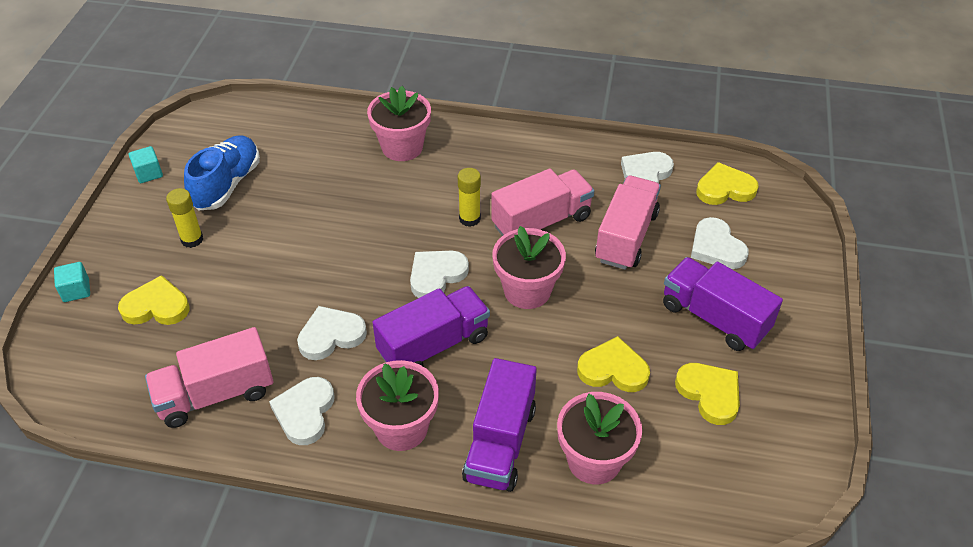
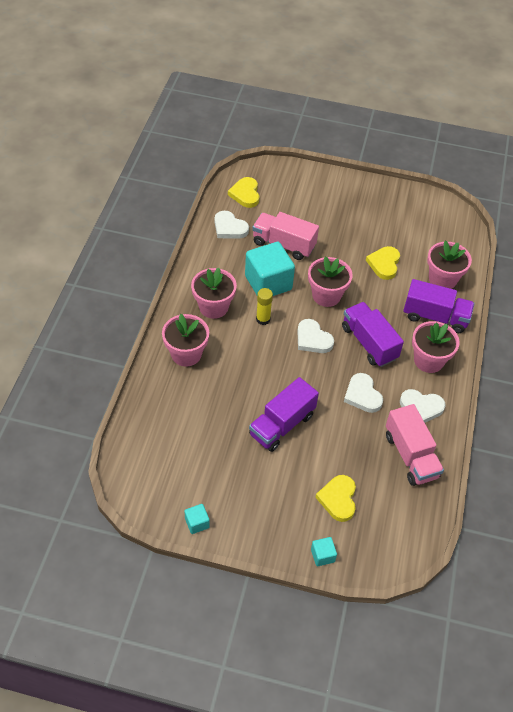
camera: 90 degrees left, 5 degrees up
yellow glue stick [166,188,203,248] -> none
blue shoe [184,135,260,210] -> none
pink truck [491,169,594,236] -> turquoise cube [245,242,295,296]
purple truck [663,257,783,351] -> purple truck moved to [249,377,319,452]
yellow heart [675,363,740,425] -> none
white heart [691,217,749,269] -> none
none -> pink flower pot [191,267,237,319]

